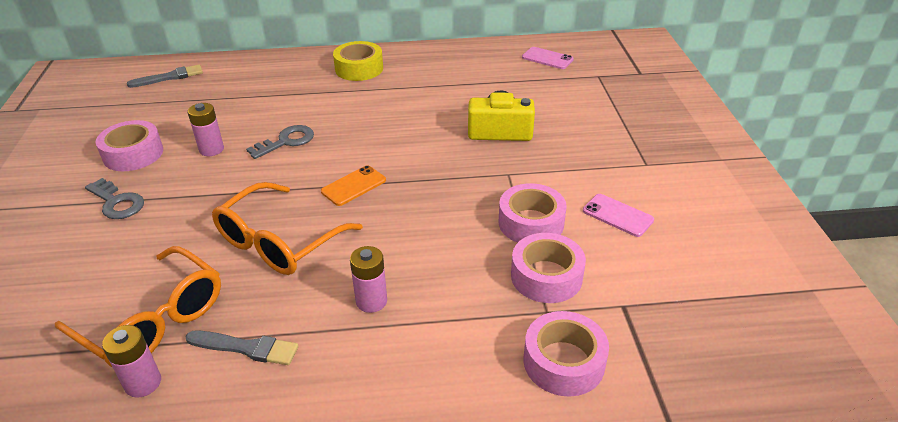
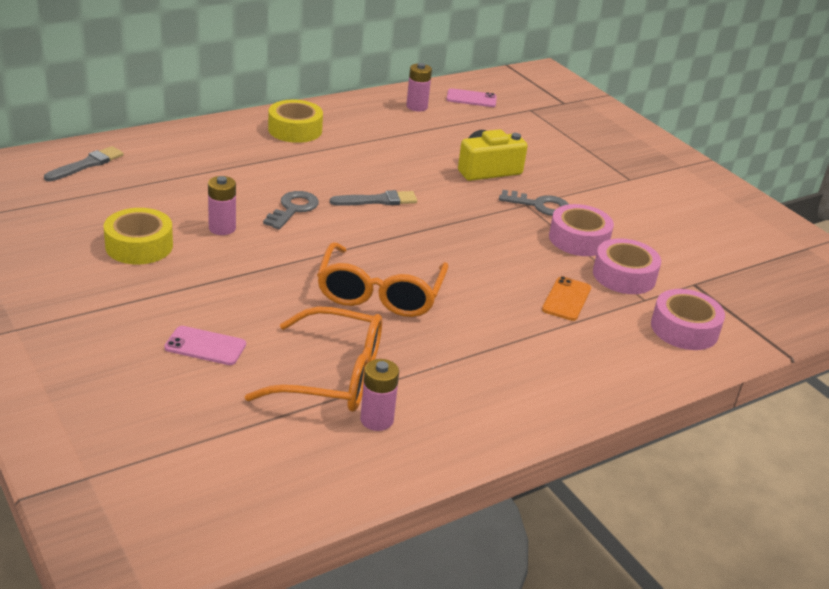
camera: 30 degrees left, 5 degrees down
grey key [85,178,144,219] -> grey key moved to [499,190,569,216]
pink tape [96,120,163,171] -> yellow tape [104,208,173,264]
grey brush [185,330,298,365] -> grey brush moved to [330,190,417,206]
orange phone [321,165,386,206] -> orange phone moved to [542,276,591,321]
pink battery [350,246,387,313] -> pink battery moved to [406,63,432,111]
pink phone [583,194,654,237] -> pink phone moved to [164,326,246,365]

